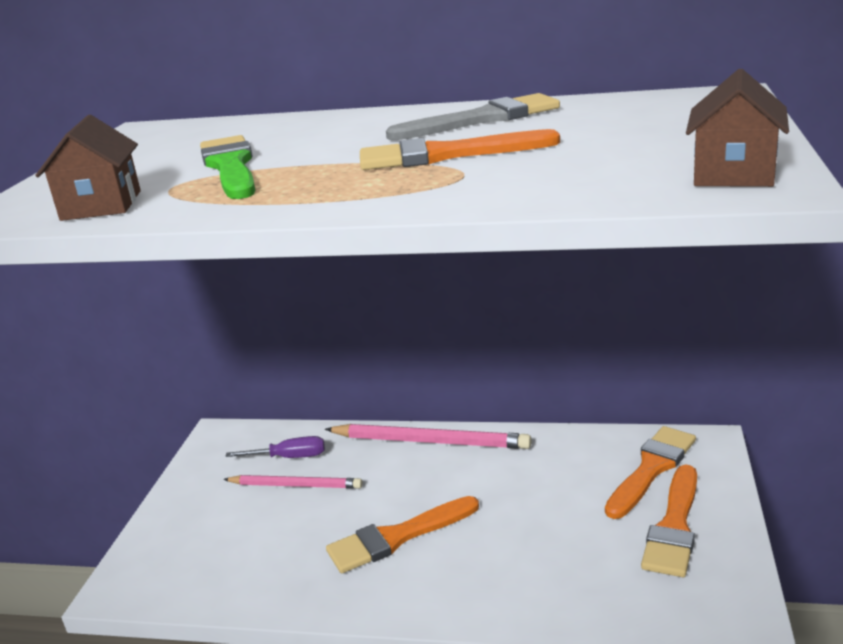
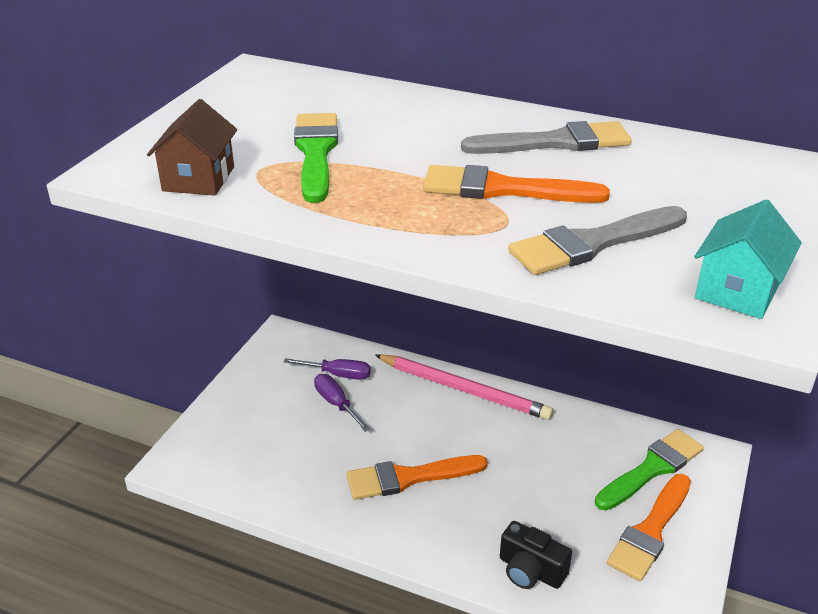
camera: 10 degrees right, 10 degrees up
pink pencil [223,475,363,489] -> purple screwdriver [314,374,370,432]
orange brush [605,426,696,519] -> green brush [595,429,704,510]
brown house [686,69,789,187] -> turquoise house [694,199,802,319]
none -> black camera [500,521,572,589]
none -> grey brush [508,206,687,275]

